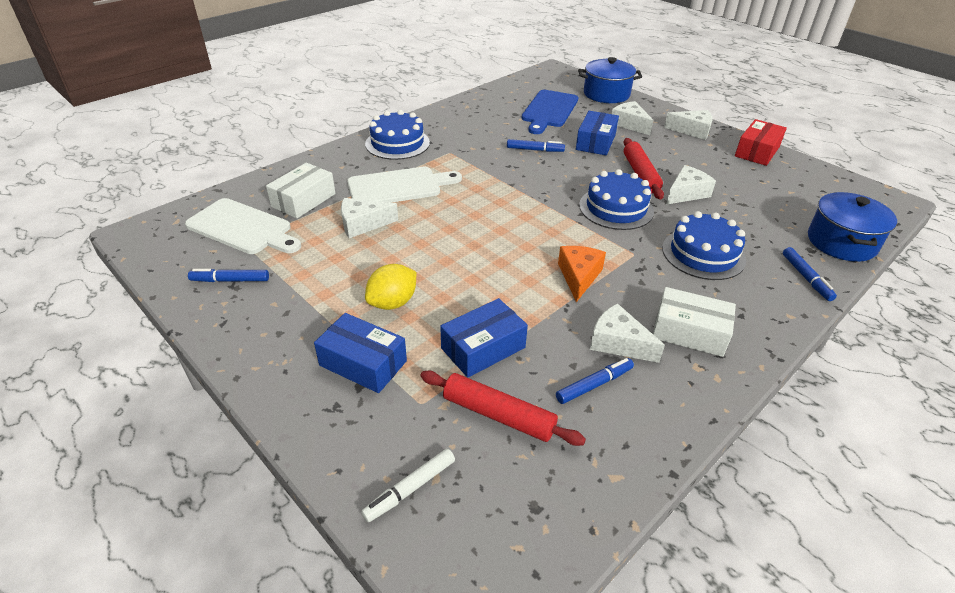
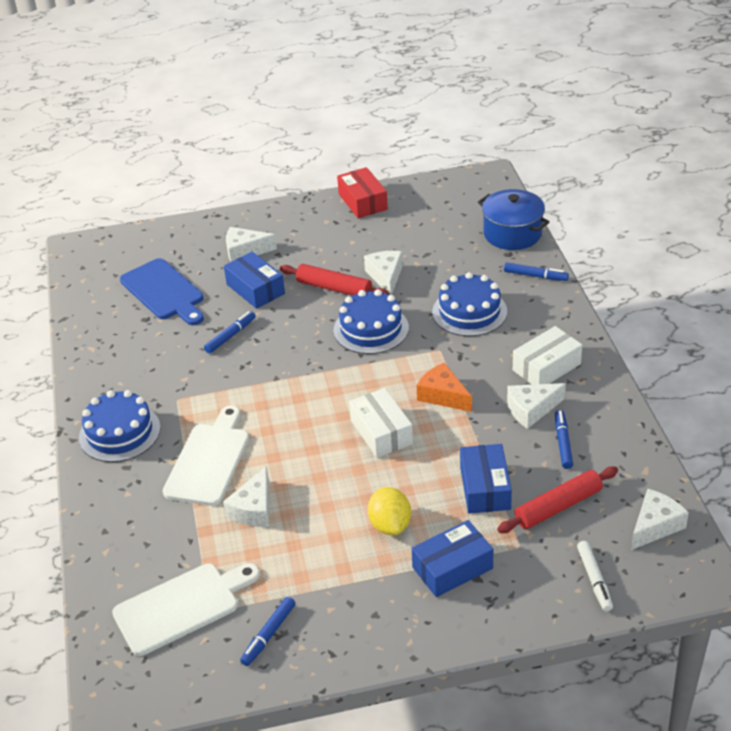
camera: 55 degrees left, 0 degrees up
white box [266,163,336,218] -> white box moved to [349,388,413,458]
blue pot [578,57,642,103] -> none
white cheese [664,110,713,140] -> white cheese moved to [631,489,689,550]

